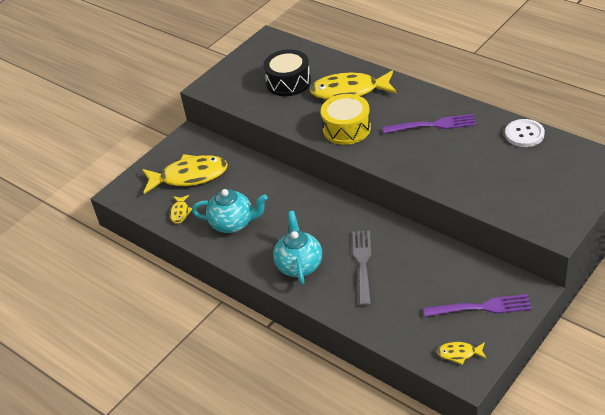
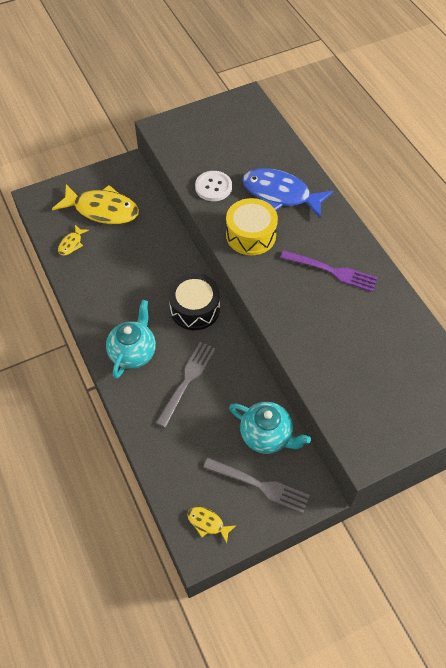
camera: 20 degrees right, 15 degrees up
turquoise teapot [192,189,268,233] -> turquoise teapot moved to [229,402,311,454]
black drum [263,50,311,96] -> black drum moved to [169,273,220,330]
yellow fish [310,70,397,100] -> blue fish [242,168,333,219]
purple fork [424,294,532,317] -> grey fork [203,458,310,513]
white button [505,119,545,147] -> white button moved to [195,171,232,201]

